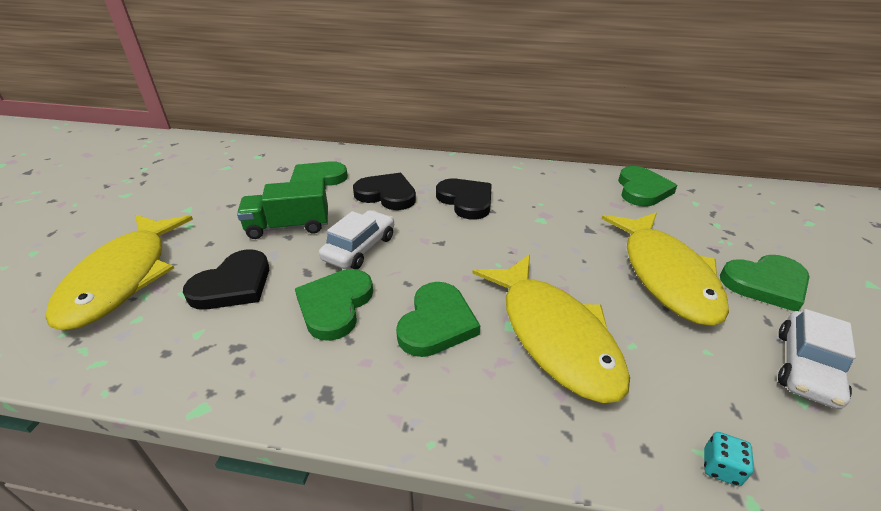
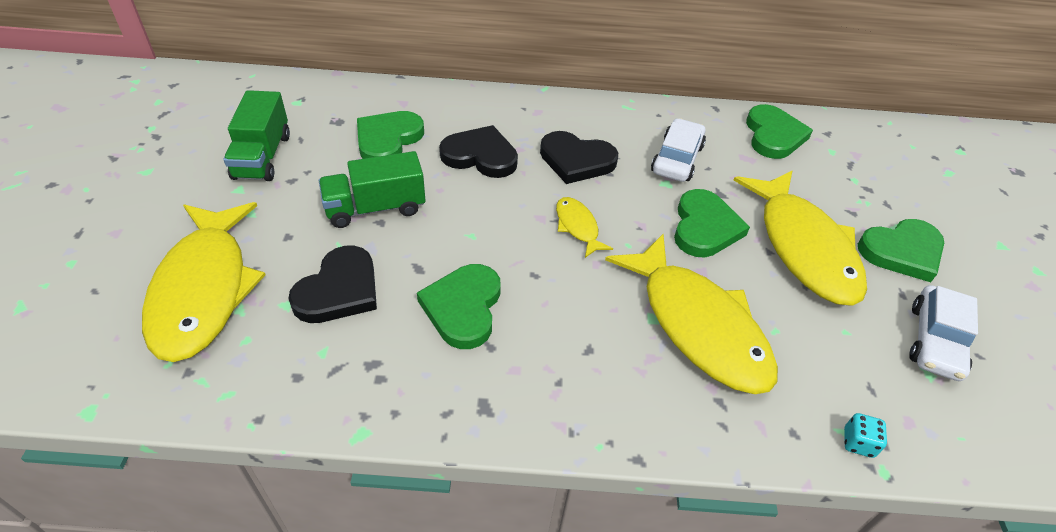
camera: 10 degrees left, 10 degrees up
white car [319,210,394,269] -> white car moved to [651,118,706,182]
green heart [396,282,480,357] -> green heart moved to [674,189,750,257]
black heart [436,179,492,220] -> black heart turned 150 degrees clockwise [540,131,618,184]
none -> green truck [224,90,290,181]
none -> yellow fish [556,197,613,258]

